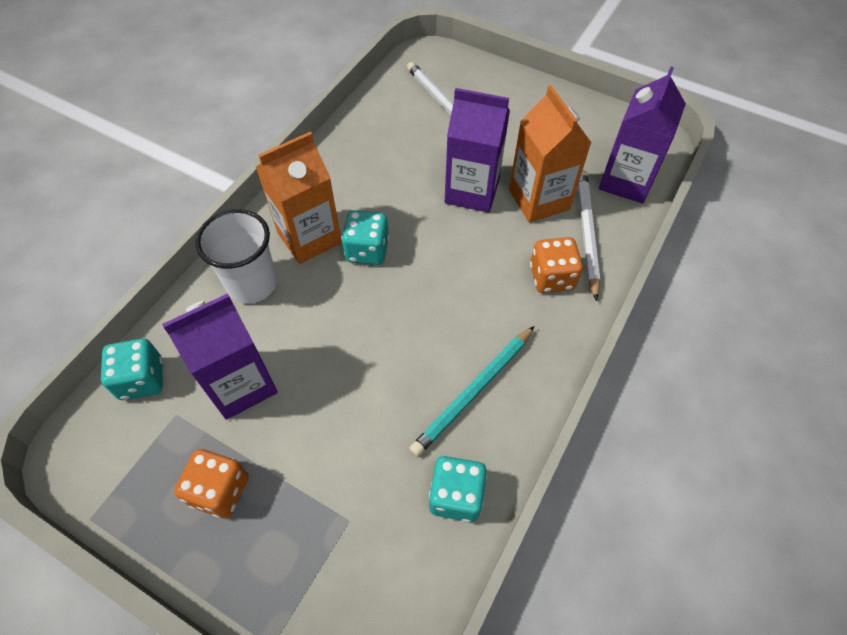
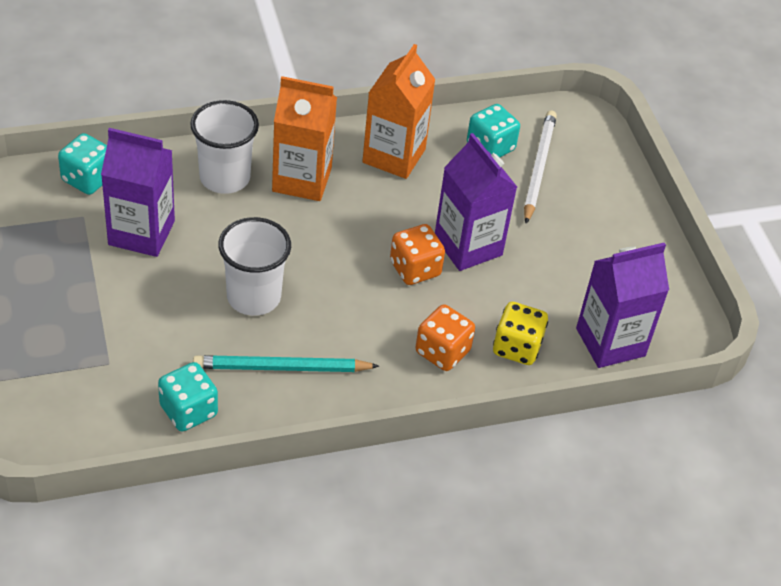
camera: 40 degrees right, 10 degrees down
orange dice [174,449,248,518] -> orange dice moved to [390,224,445,285]
turquoise dice [341,210,389,265] -> turquoise dice moved to [467,104,520,157]
orange carton [509,85,592,223] -> orange carton moved to [362,44,436,179]
white pencil [578,170,600,301] -> yellow dice [493,302,548,365]
none -> white cup [218,217,291,316]

